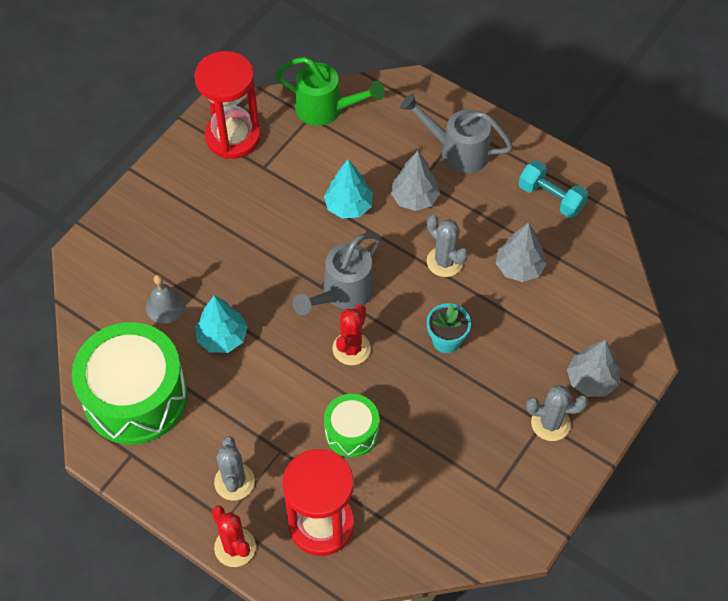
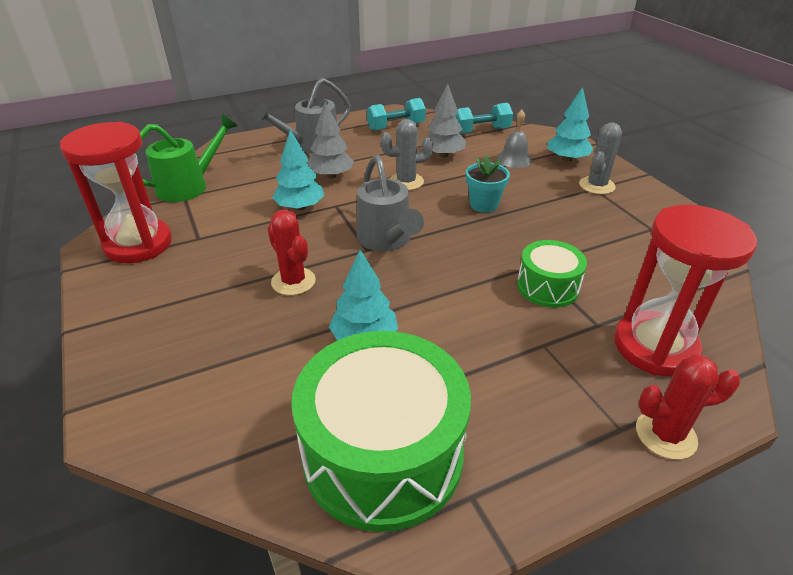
camera: 60 degrees left, 20 degrees down
grey bell [146,275,185,324] -> grey bell moved to [497,110,532,168]
grey cactus [214,436,255,500] -> none
red cactus [333,304,371,365] -> red cactus moved to [267,210,316,295]
grey tree [567,340,620,397] -> turquoise tree [547,87,593,162]
none -> turquoise dumbbell [455,103,513,134]

